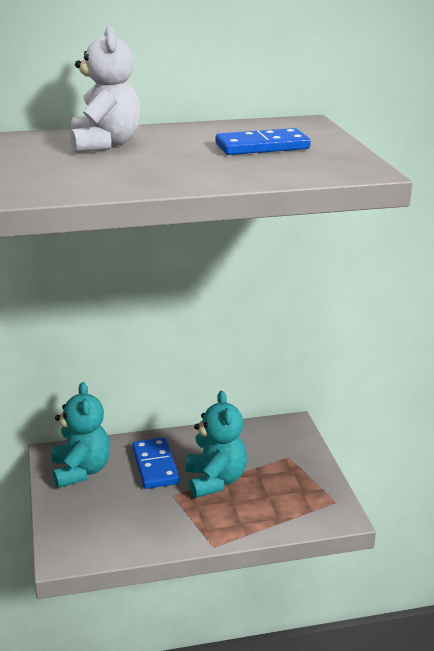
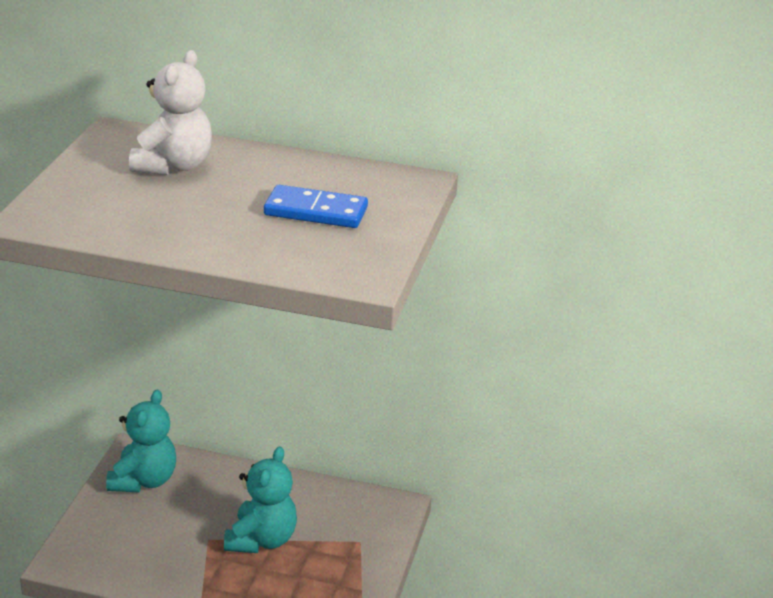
camera: 25 degrees right, 5 degrees up
blue domino [132,437,180,489] -> none

